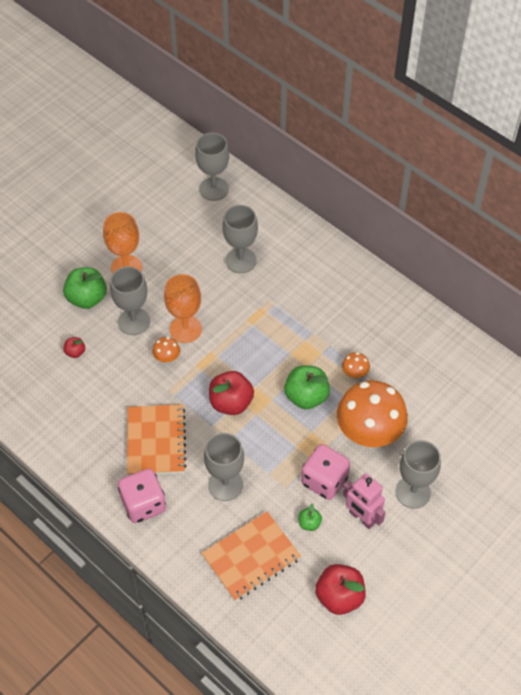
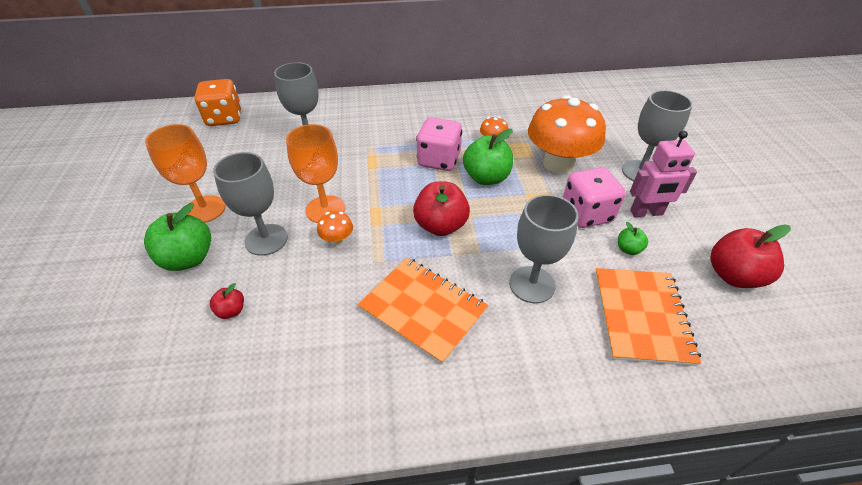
camera: 50 degrees left, 10 degrees down
pink dice [118,469,166,523] -> pink dice moved to [416,117,462,171]
grey goblet [195,133,229,201] -> orange dice [194,79,241,126]

